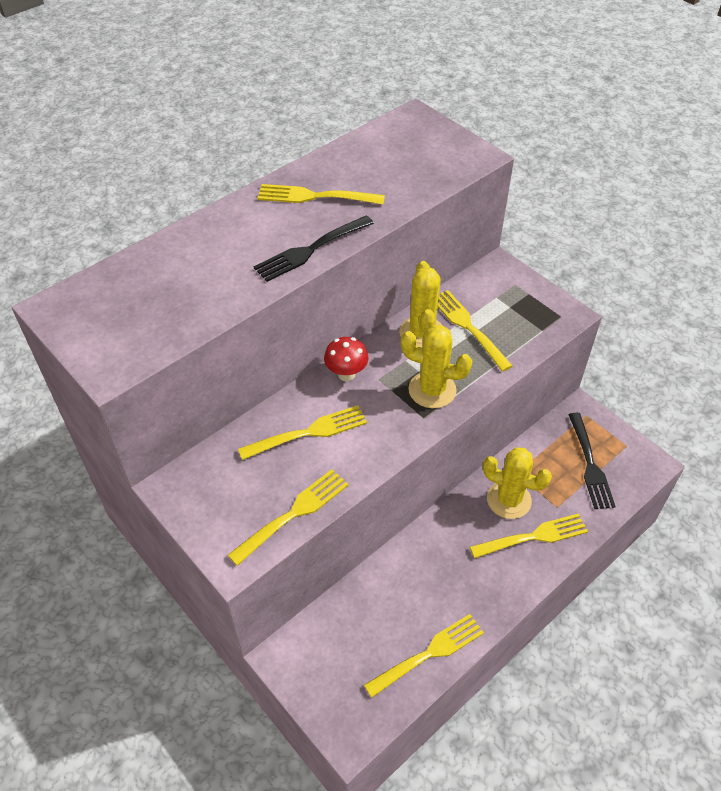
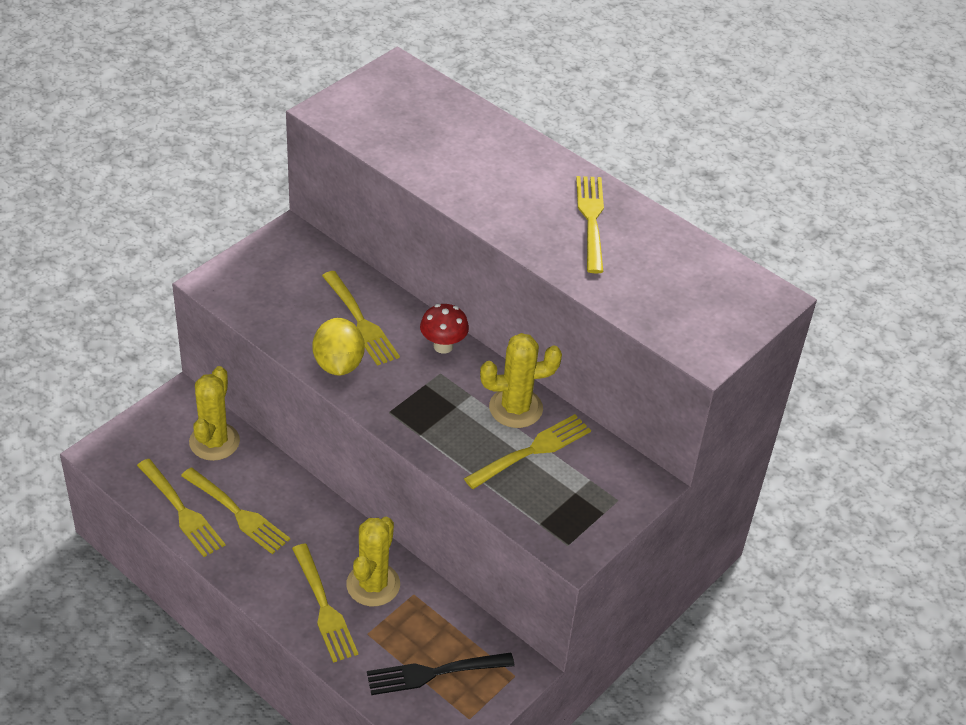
camera: 80 degrees right, 5 degrees down
yellow fork [228,469,349,566] -> yellow fork moved to [181,467,290,554]
black fork [253,215,374,282] -> none
yellow cactus [401,325,472,408] -> yellow cactus moved to [189,366,240,461]
none -> yellow lemon [312,318,365,376]

